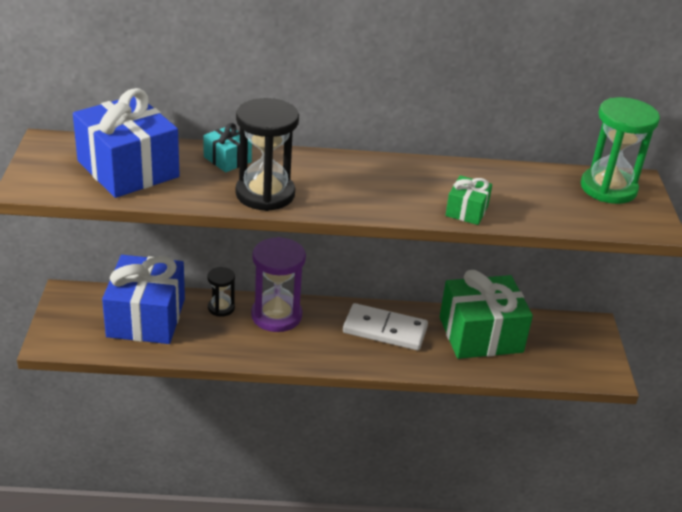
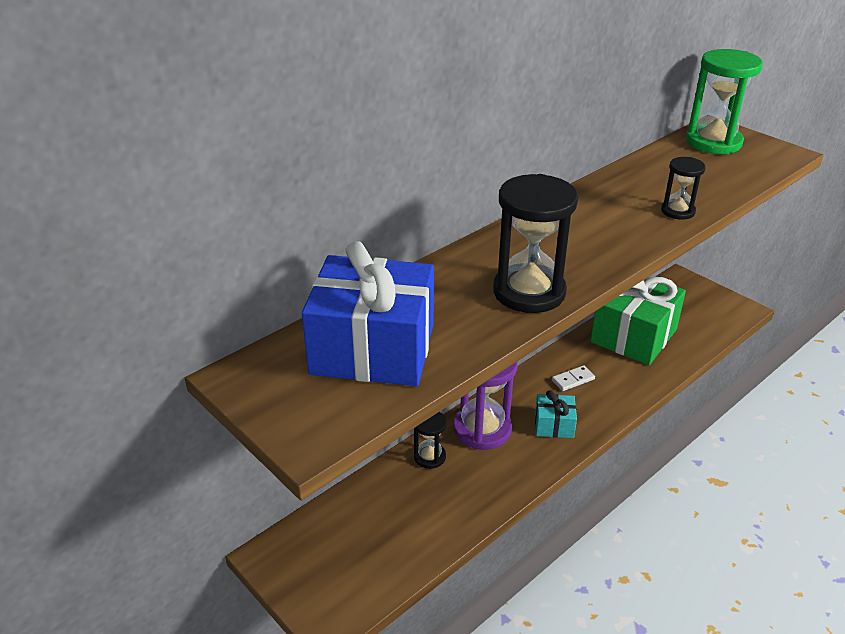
camera: 40 degrees left, 0 degrees up
blue gift [102,255,185,344] -> none
turquoise gift [203,123,252,172] -> turquoise gift moved to [535,390,577,438]
white domino [343,303,428,350] -> white domino [552,365,595,391], size x0.47
green gift [445,175,492,225] -> black hourglass [661,157,706,220]

